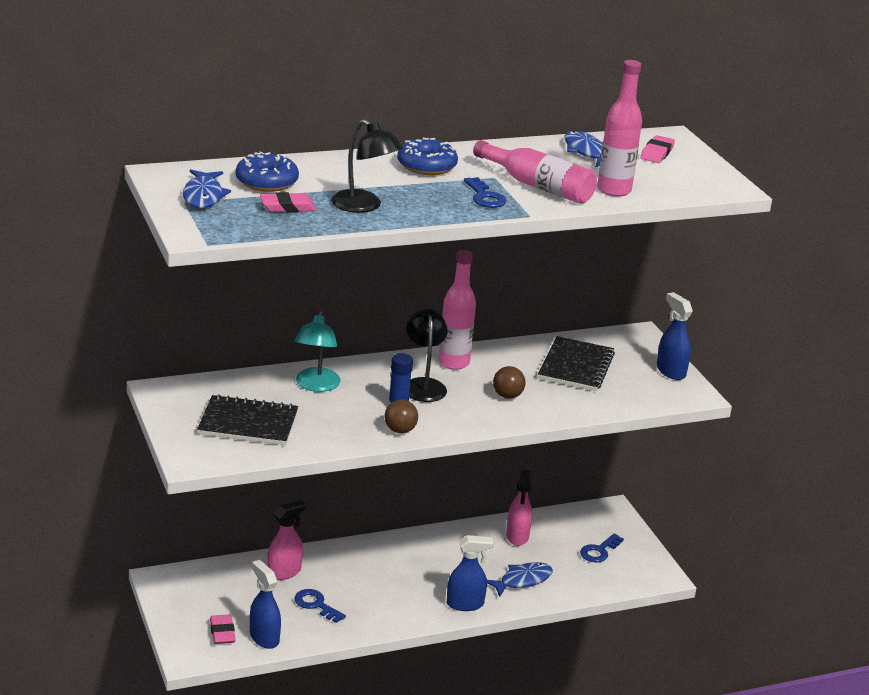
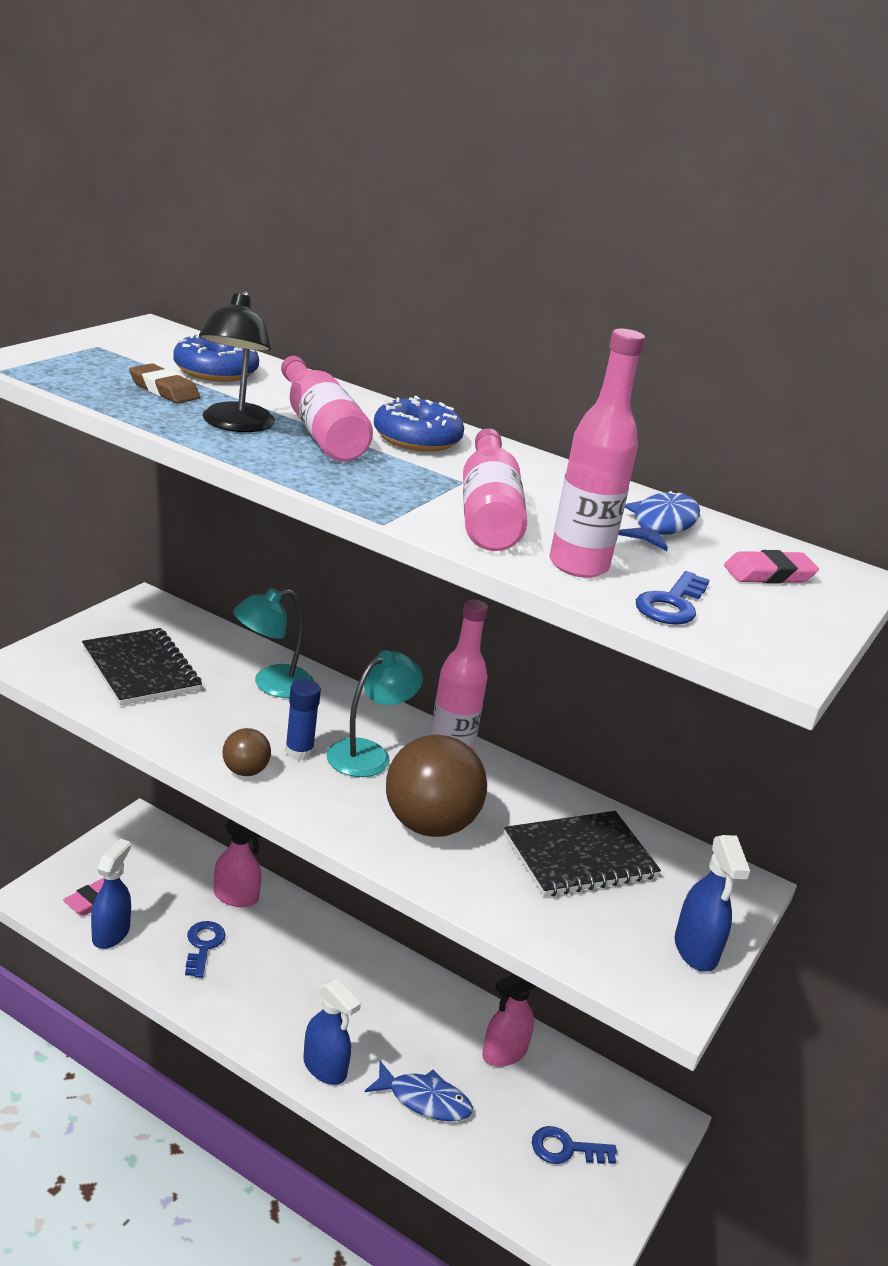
camera: 50 degrees right, 0 degrees up
blue fish [183,169,231,208] -> none
pink eraser [260,192,316,212] -> brown eraser [129,363,200,404]
black lamp [406,309,448,402] -> turquoise lamp [327,650,423,777]
blue key [464,177,507,208] -> blue key moved to [636,571,710,625]
brown ball [493,366,526,399] -> brown ball [386,734,487,837], size x2.04
blue spray bottle [657,292,693,380] -> blue spray bottle turned 150 degrees clockwise [675,835,750,972]
none -> pink bottle [281,356,373,462]

